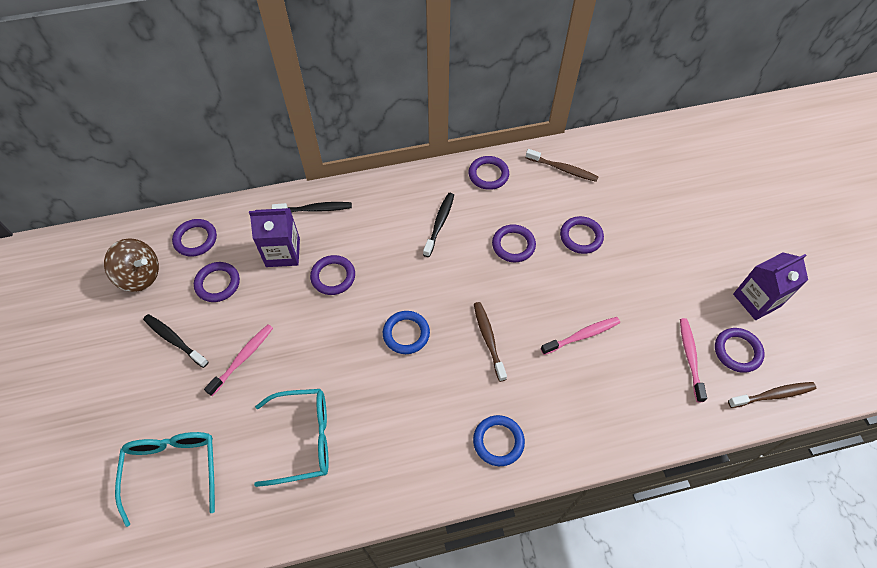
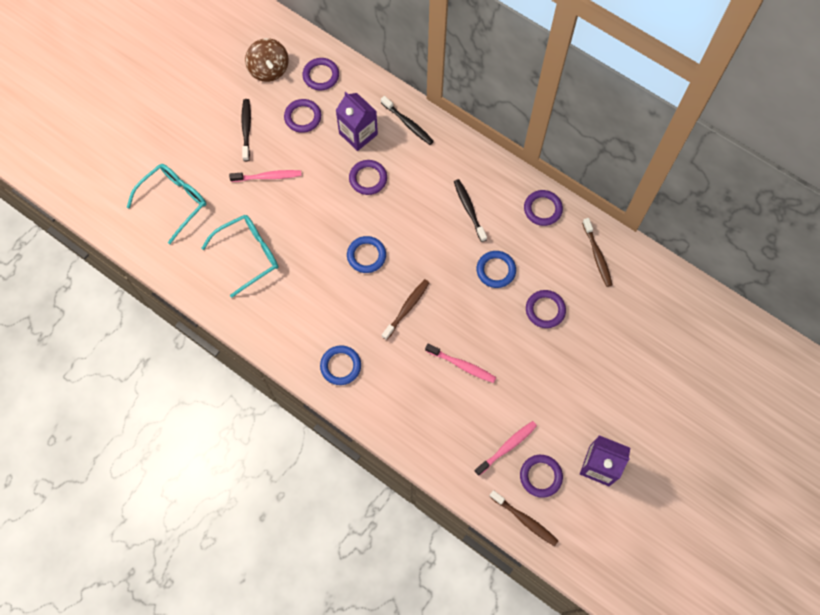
camera: 50 degrees right, 10 degrees up
turquoise glasses [254,389,329,487] -> turquoise glasses turned 75 degrees counterclockwise [201,215,278,298]
black toothbrush [423,193,454,257] -> black toothbrush turned 90 degrees counterclockwise [454,179,487,242]
purple ring [492,224,536,262] -> blue ring [477,251,516,288]

